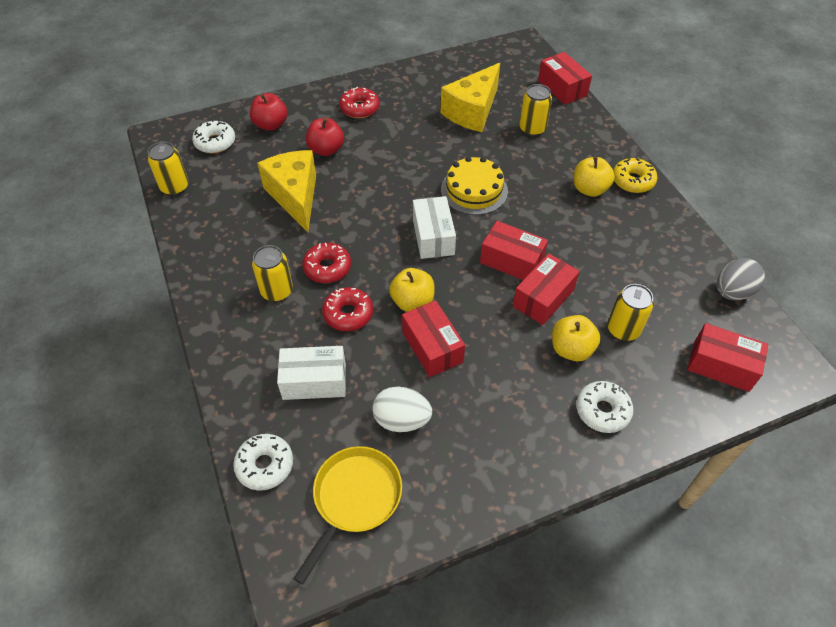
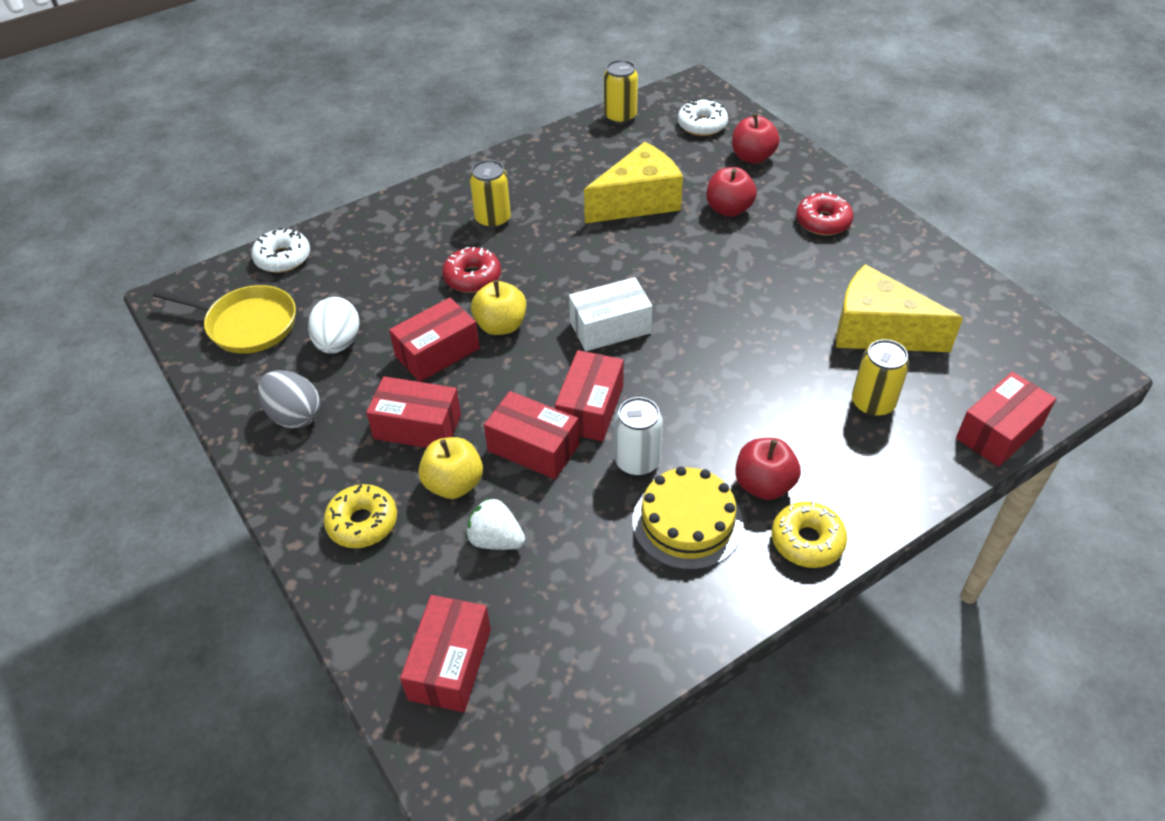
camera: 80 degrees right, 5 degrees down
white box [277,346,346,400] -> none
red donut [302,243,351,283] -> none
yellow cake [441,156,508,215] -> yellow cake moved to [632,466,743,570]
yellow apple [574,156,615,197] -> red apple [735,438,801,500]
white donut [576,381,634,433] -> yellow donut [324,484,397,548]
yellow can [608,284,654,341] -> white strawberry [466,497,525,550]
grey egg [717,258,765,300] -> grey egg moved to [258,370,320,429]
none -> red box [366,376,461,448]
none -> white can [614,397,663,476]

